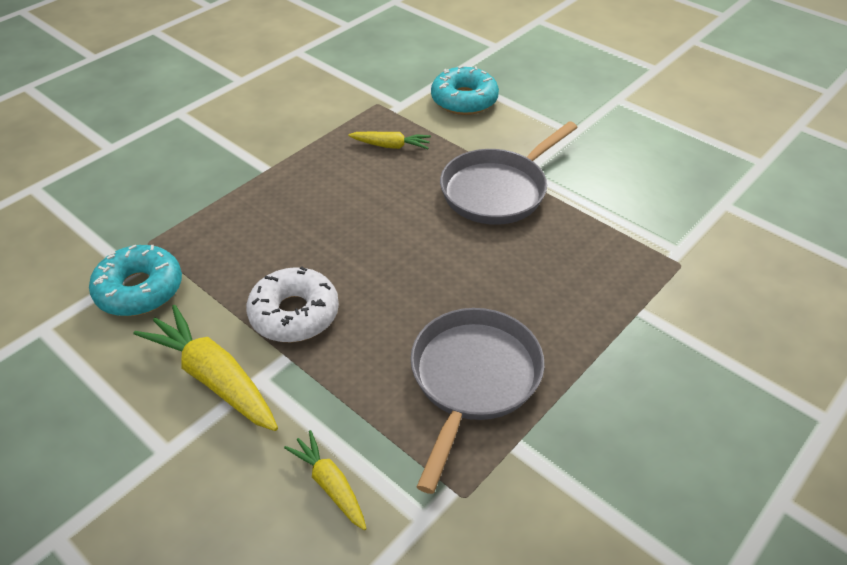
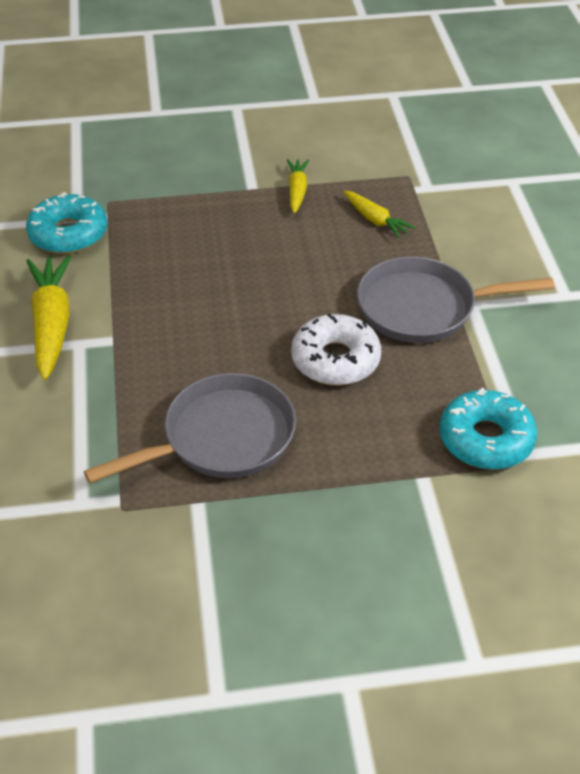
camera: 40 degrees right, 0 degrees up
white donut [246,266,339,342] -> white donut moved to [291,313,381,386]
yellow carrot [284,430,367,530] -> yellow carrot moved to [287,159,309,213]
turquoise donut [431,66,499,115] -> turquoise donut moved to [440,388,537,470]

